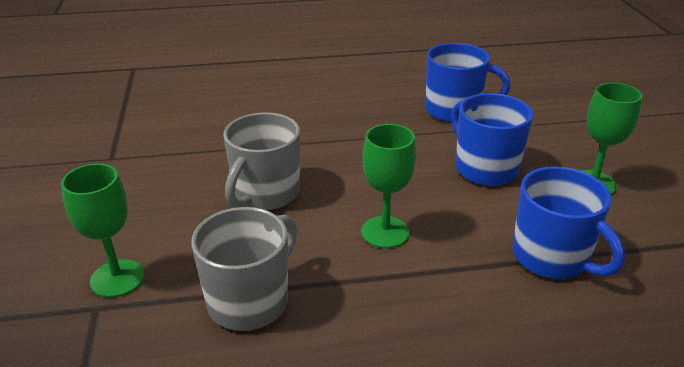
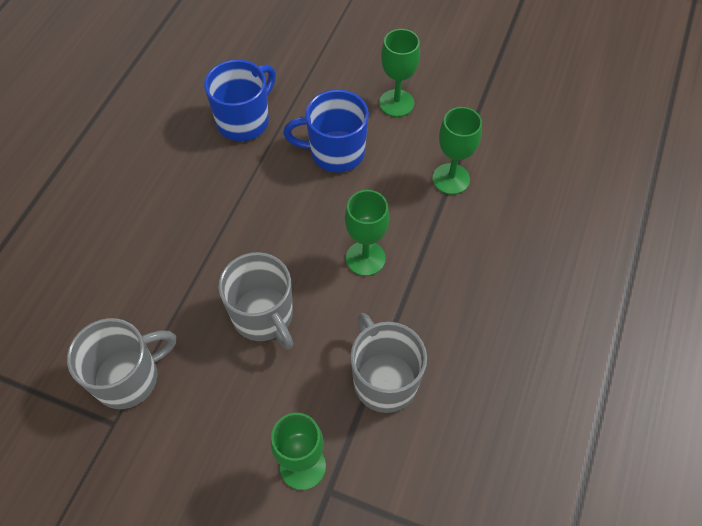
camera: 60 degrees left, 25 degrees up
blue mug [512,166,625,279] -> green goblet [433,107,482,195]
none -> grey mug [67,318,176,409]

